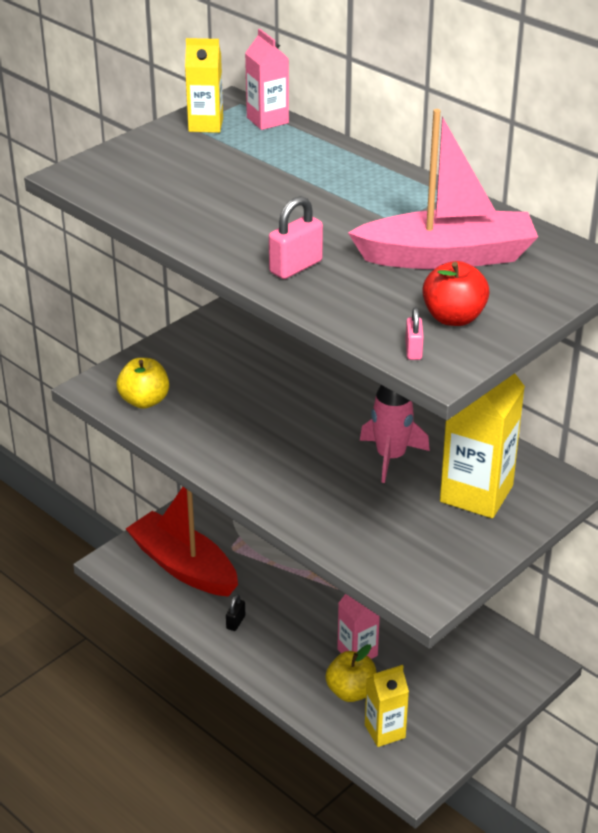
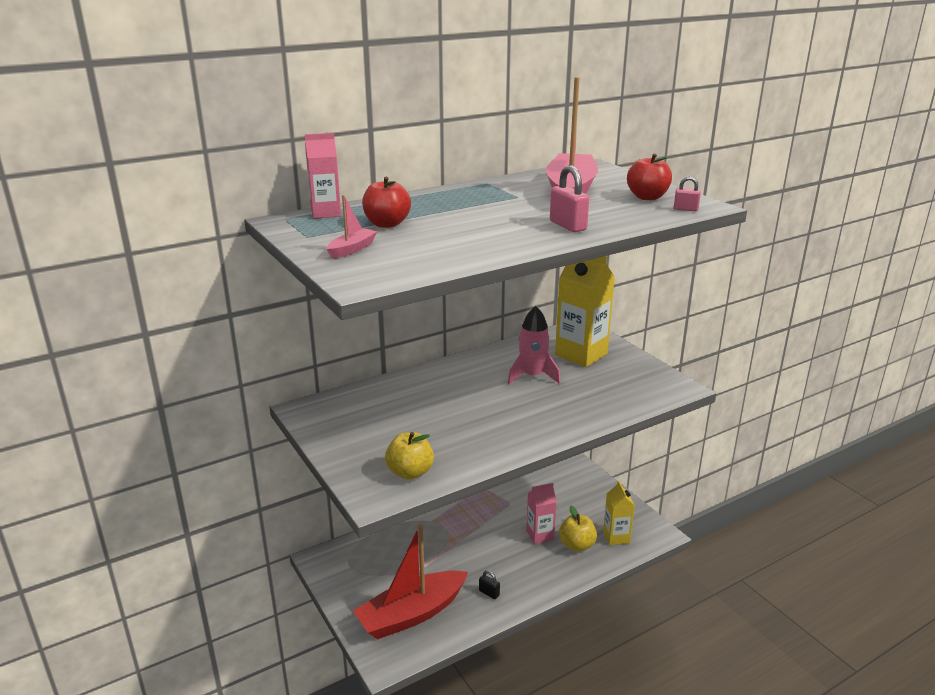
camera: 75 degrees left, 10 degrees down
yellow carton [185,38,223,133] -> none
none -> pink boat [326,195,377,259]
none -> red apple [362,177,411,228]

